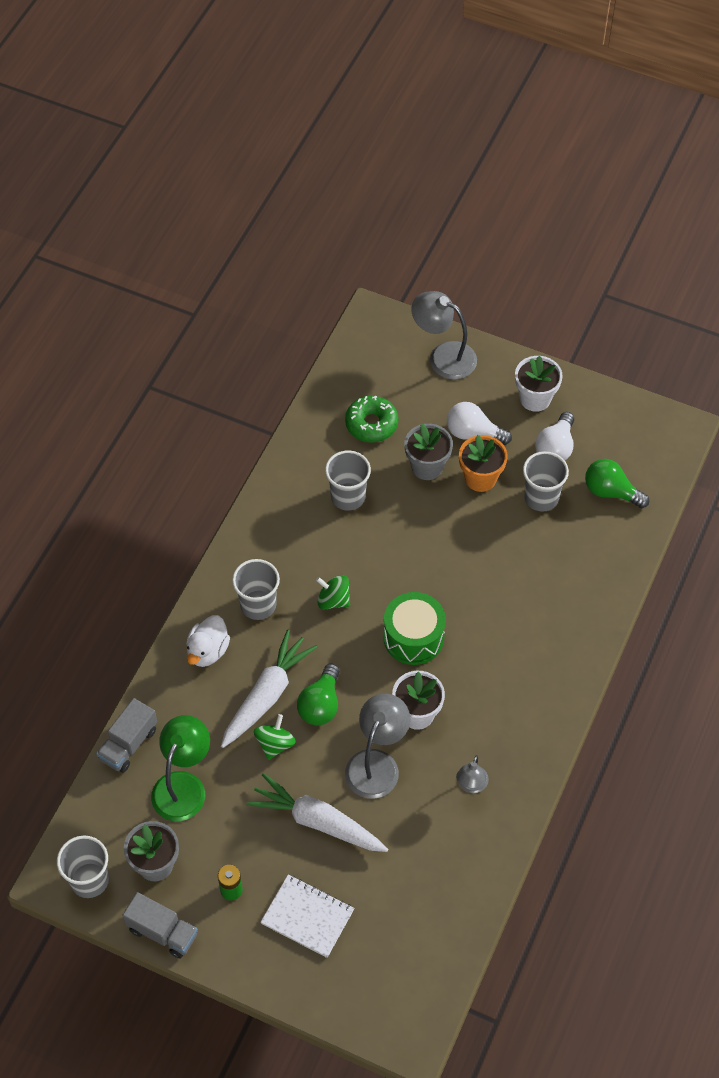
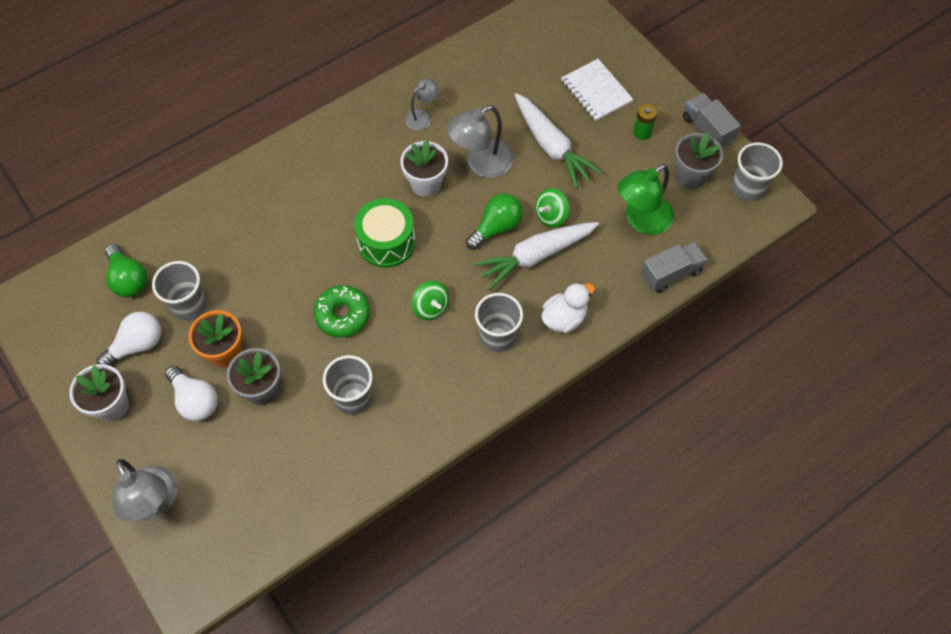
camera: 150 degrees left, 5 degrees up
green donut [345,396,399,443] -> green donut moved to [314,285,370,338]

